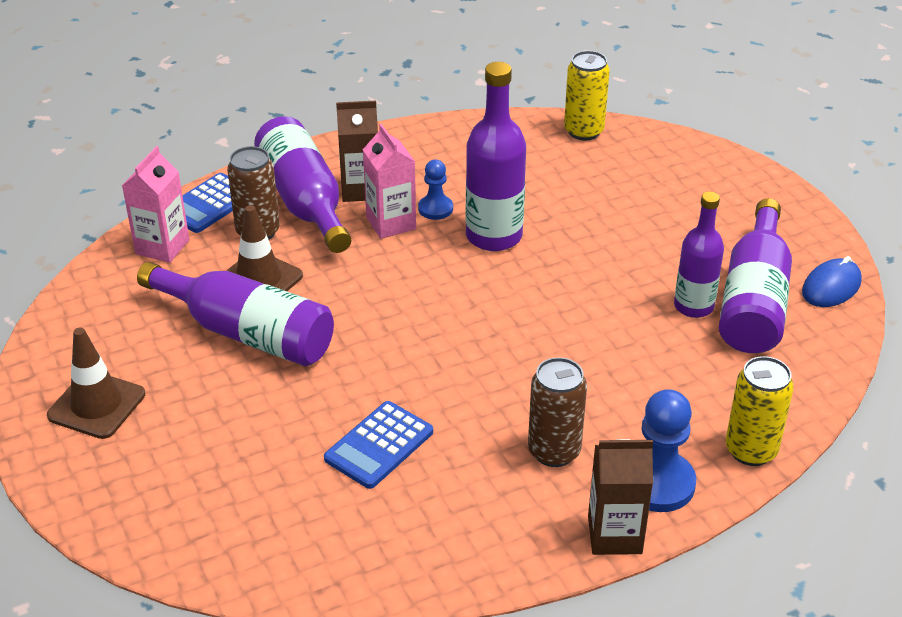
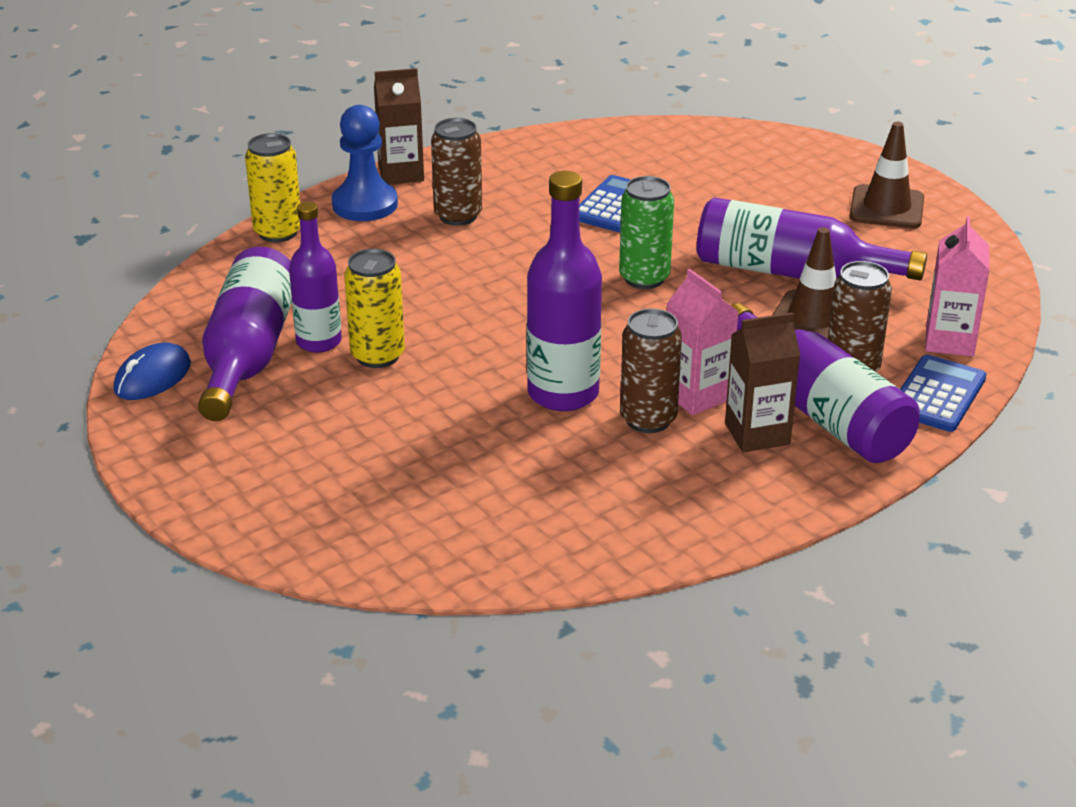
camera: 170 degrees right, 5 degrees down
blue pawn [418,160,453,220] -> brown can [620,308,682,433]
yellow can [564,51,610,140] -> yellow can moved to [344,249,405,368]
none -> green can [619,176,674,289]

